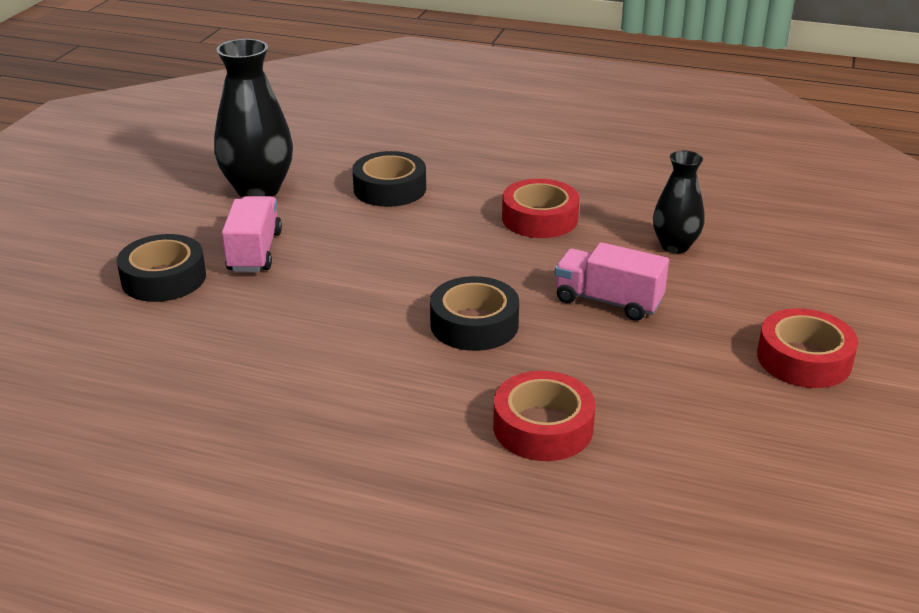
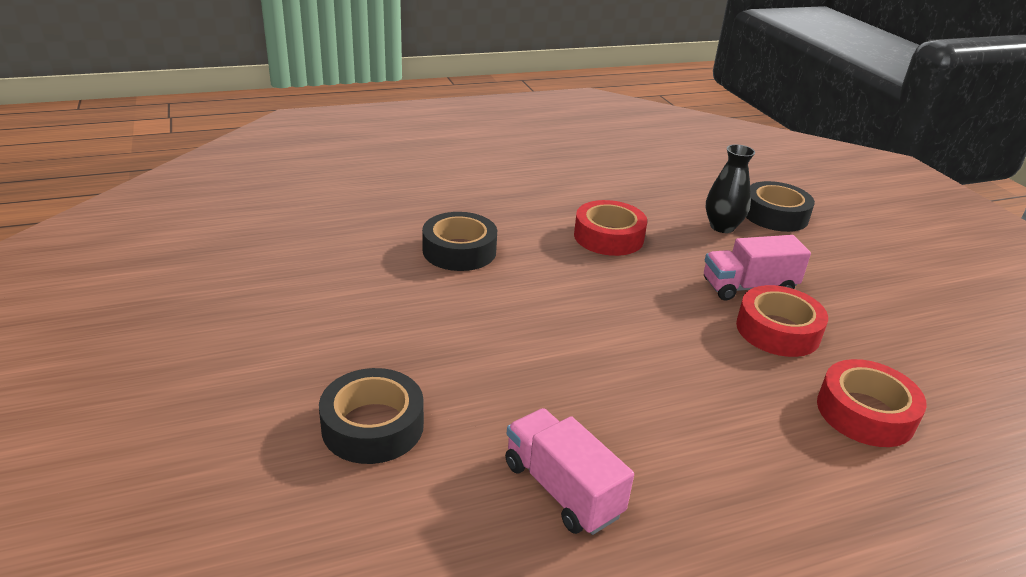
camera: 40 degrees left, 0 degrees up
black vase [214,39,293,198] -> none
pink truck [222,196,282,272] -> pink truck moved to [505,408,634,535]
black tape [430,276,519,351] -> black tape moved to [746,181,815,232]
red tape [757,308,858,388] -> red tape moved to [736,285,828,357]

